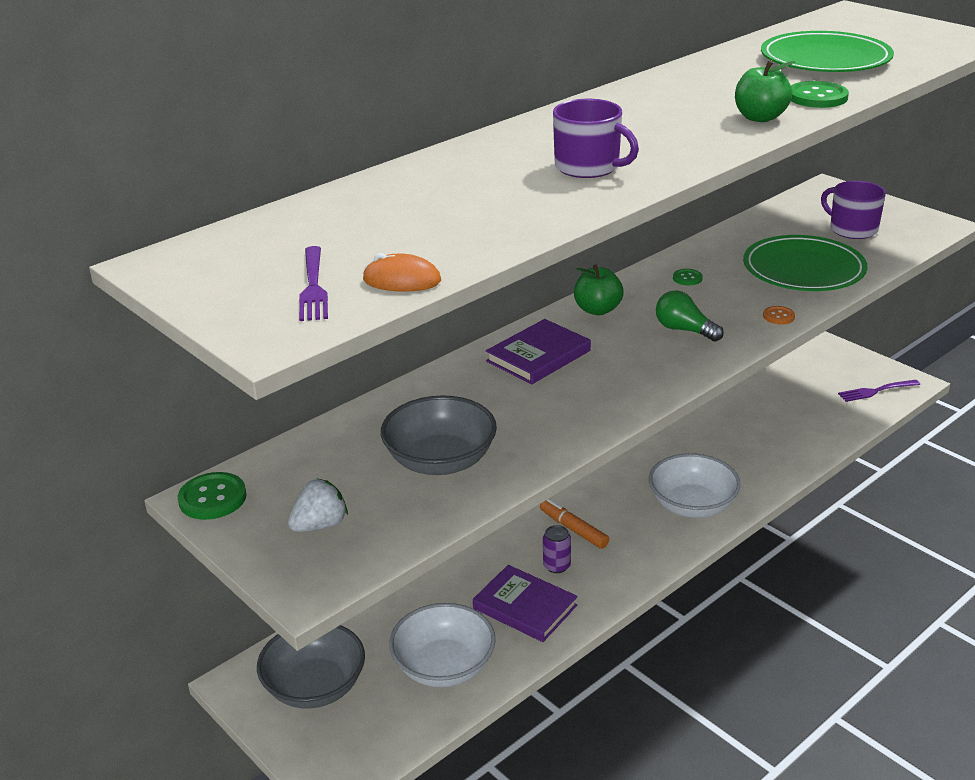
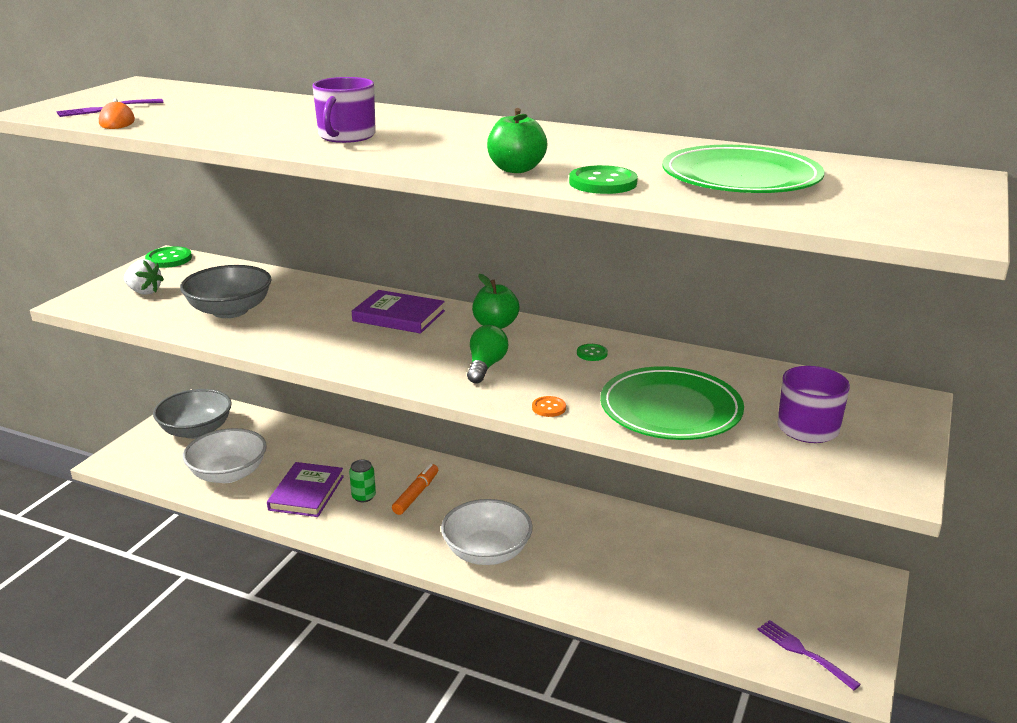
camera: 65 degrees right, 5 degrees down
purple can [543,525,571,573] -> green can [349,460,376,502]

